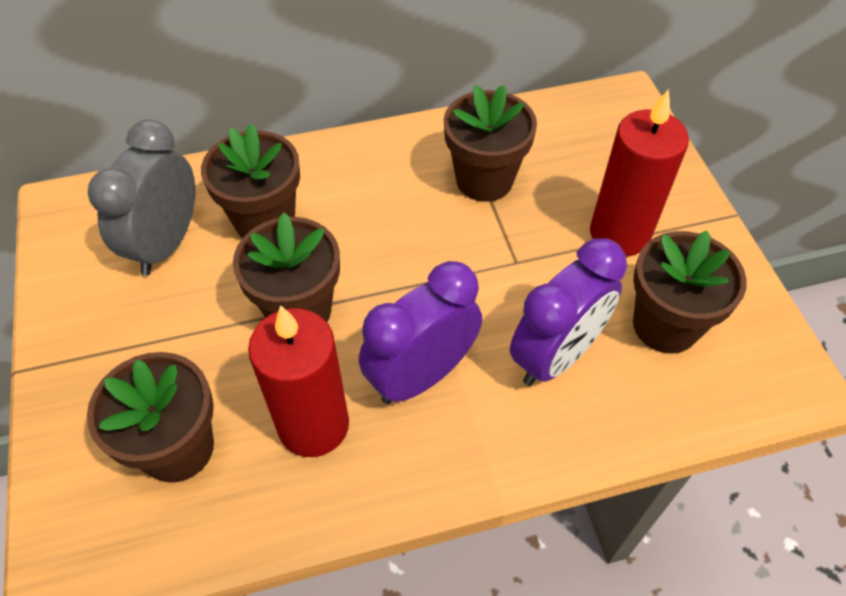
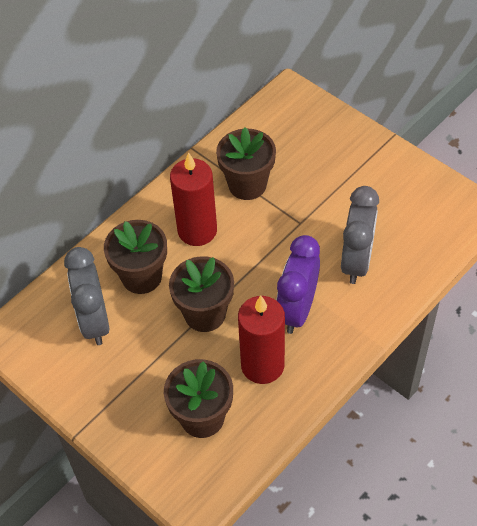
camera: 30 degrees left, 0 degrees up
purple clock [510,238,627,386] -> grey clock [341,186,379,284]
red candle [590,89,689,257] -> red candle moved to [170,152,217,246]
brown flower pot [633,231,747,353] -> none

